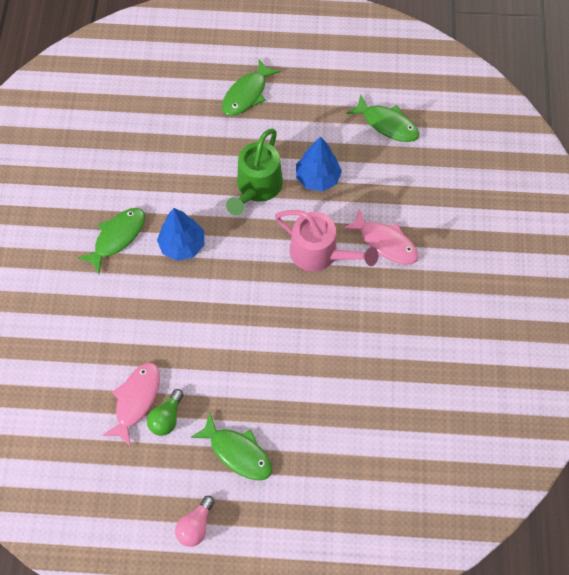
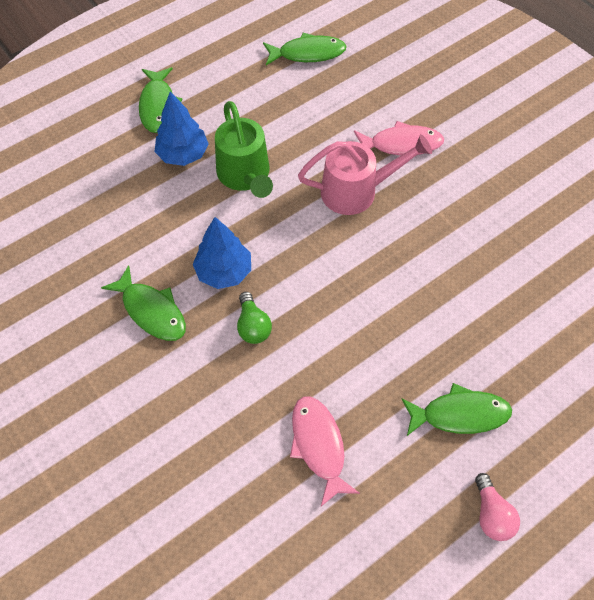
camera: 40 degrees left, 5 degrees down
green fish [77,208,145,274] -> green fish turned 135 degrees clockwise [101,265,186,341]
green light bulb [147,389,184,436] -> green light bulb moved to [237,292,272,344]
blue tree [296,136,342,191] -> blue tree moved to [155,91,209,166]

